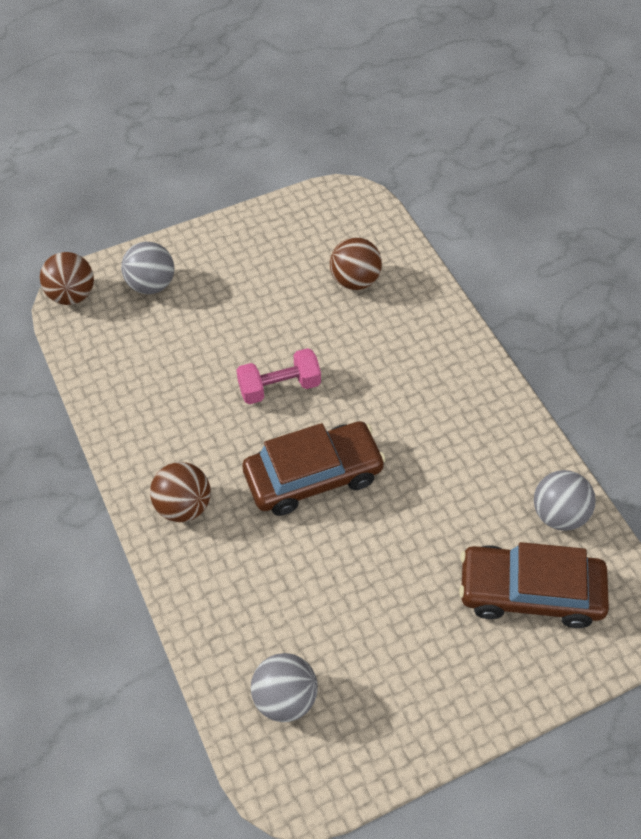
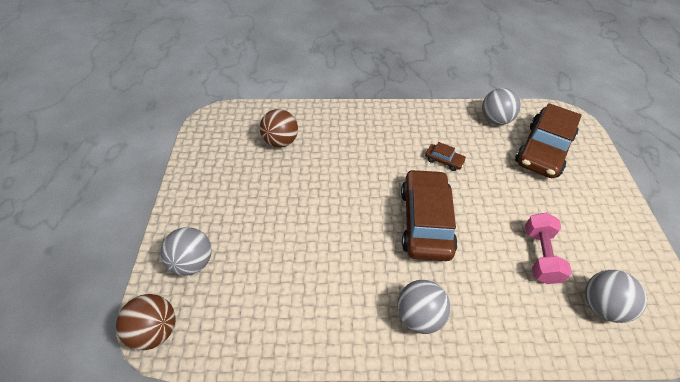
camera: 65 degrees left, 5 degrees down
brown ball [150,462,211,522] -> grey ball [397,280,451,334]
pink dumbbell [236,348,321,404] -> pink dumbbell moved to [525,212,572,284]
none -> brown car [425,142,466,171]

